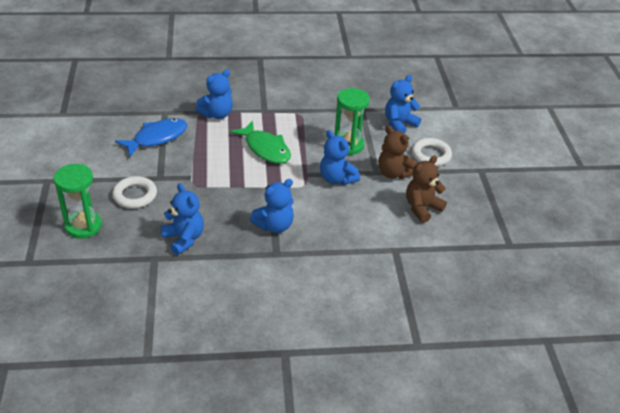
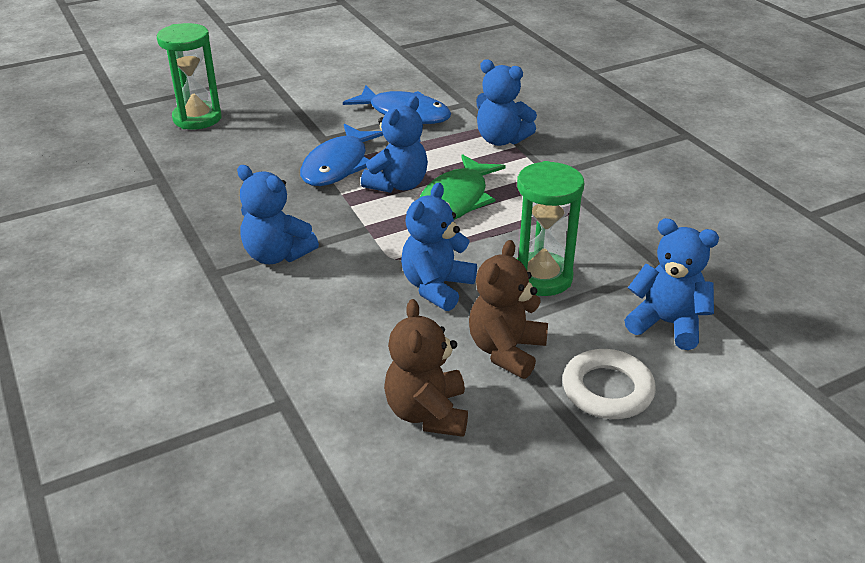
camera: 70 degrees right, 5 degrees down
white ring [112,176,157,209] -> none
blue teddy bear [161,183,204,255] -> blue teddy bear moved to [361,96,428,193]
brown teddy bear [406,156,447,223] -> brown teddy bear turned 120 degrees counterclockwise [384,299,468,437]
none -> blue fish [300,123,383,186]

